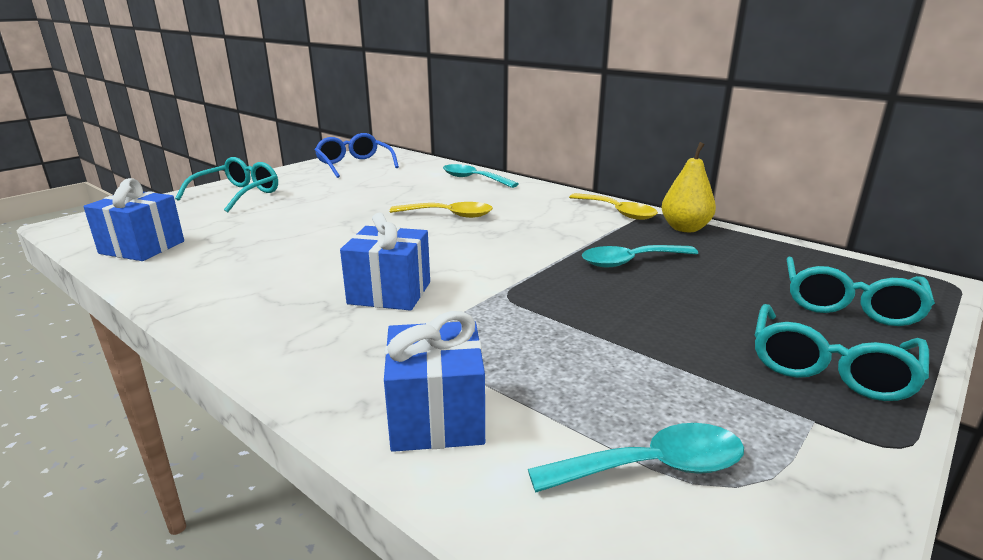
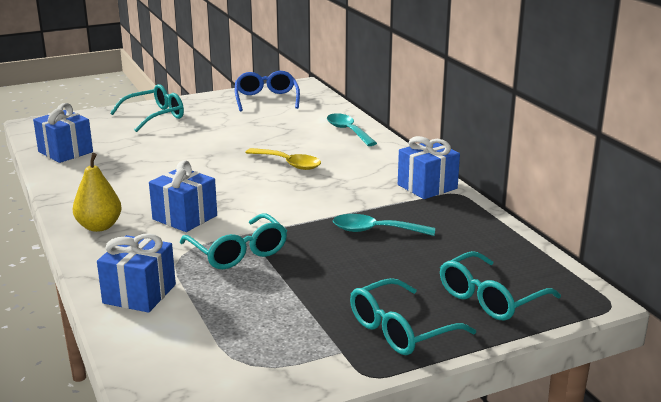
camera: 25 degrees right, 0 degrees up
turquoise spoon [528,423,744,493] -> none
yellow spoon [569,193,658,220] -> blue gift [398,136,460,199]
yellow pear [662,142,716,232] -> yellow pear moved to [73,153,122,232]
none -> turquoise glasses [180,213,287,269]

